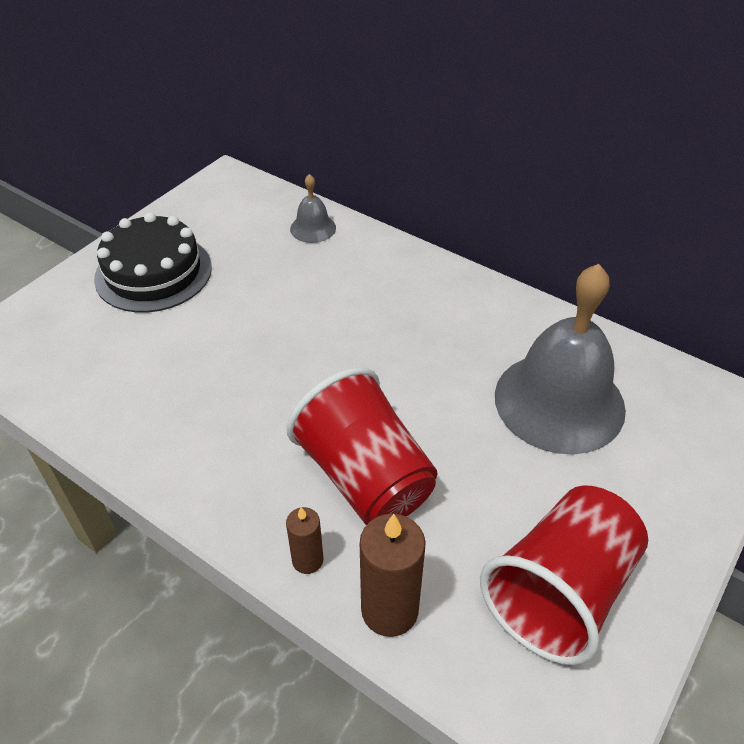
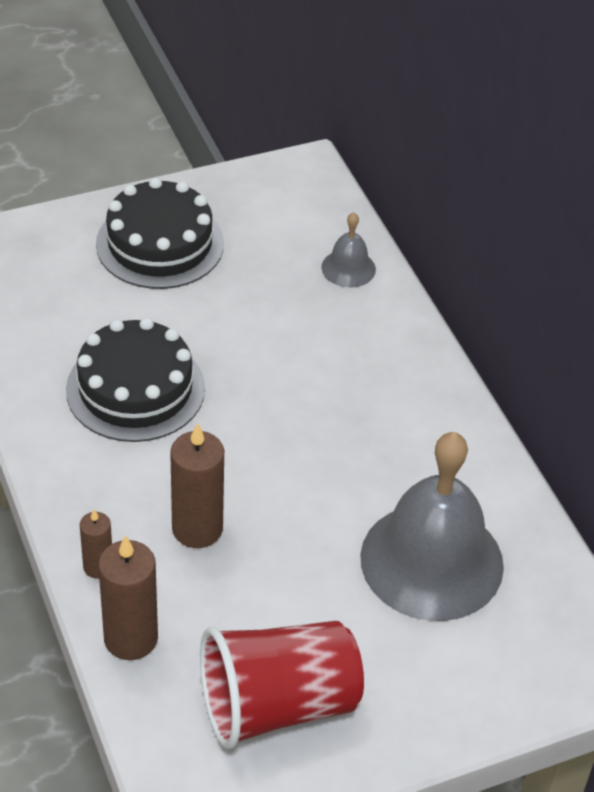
camera: 30 degrees right, 0 degrees up
red cup [286,367,437,525] -> brown candle [170,423,224,548]
none -> black cake [66,318,205,442]

